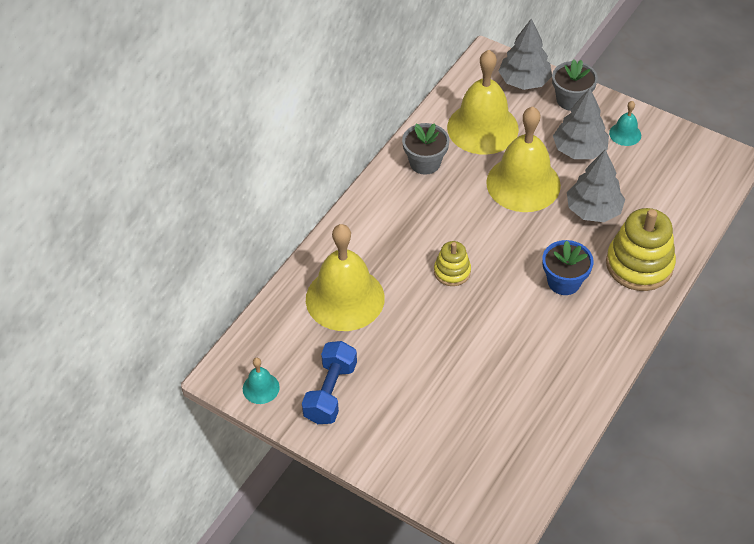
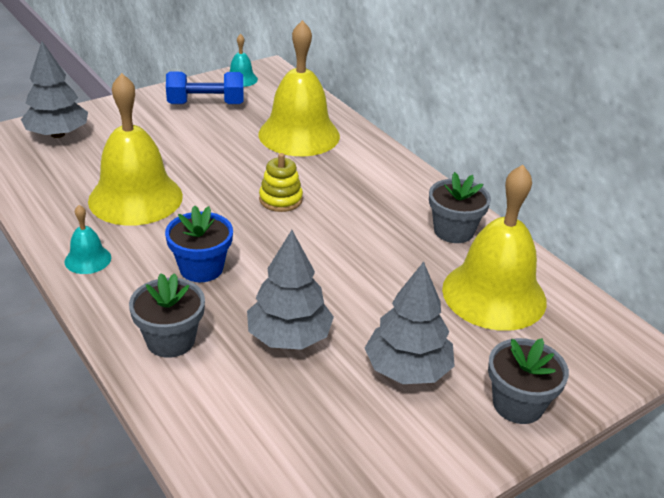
camera: 110 degrees right, 15 degrees down
blue dumbbell [302,341,357,424] -> blue dumbbell turned 45 degrees counterclockwise [166,72,244,104]
yellow bell [486,106,561,212] -> yellow bell moved to [88,73,183,226]
grey tree [498,18,552,90] -> grey tree moved to [21,41,88,138]
yellow stacking toy [606,208,676,291] -> grey flower pot [129,273,205,358]
turquoise bell [609,101,641,146] -> turquoise bell moved to [64,205,111,274]

